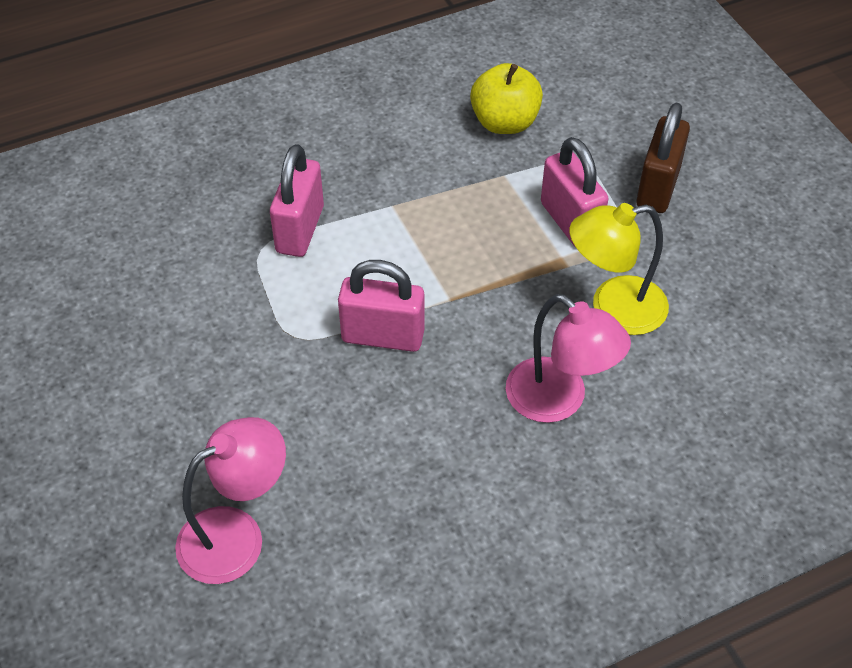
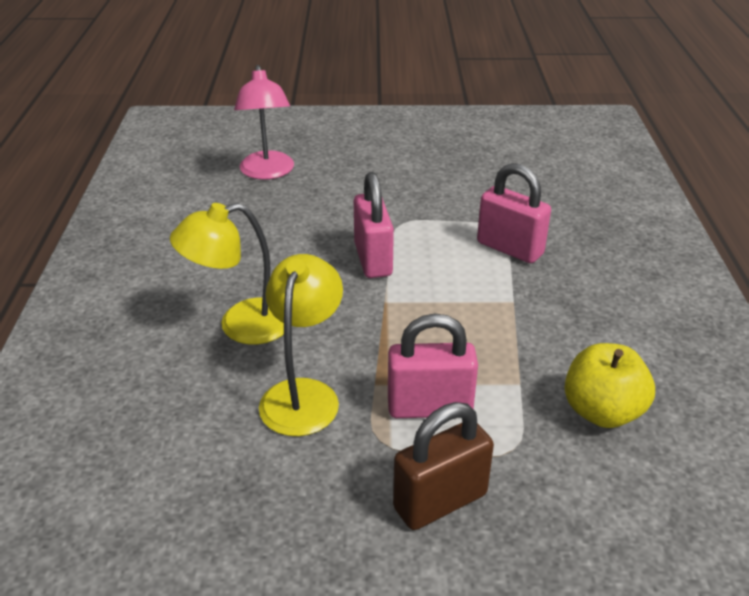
camera: 115 degrees right, 15 degrees down
pink padlock [338,260,424,352] -> pink padlock turned 45 degrees counterclockwise [354,172,394,278]
pink lamp [506,294,631,423] -> yellow lamp [170,203,284,345]
brown padlock [636,103,690,213] -> brown padlock turned 75 degrees counterclockwise [393,402,494,530]

